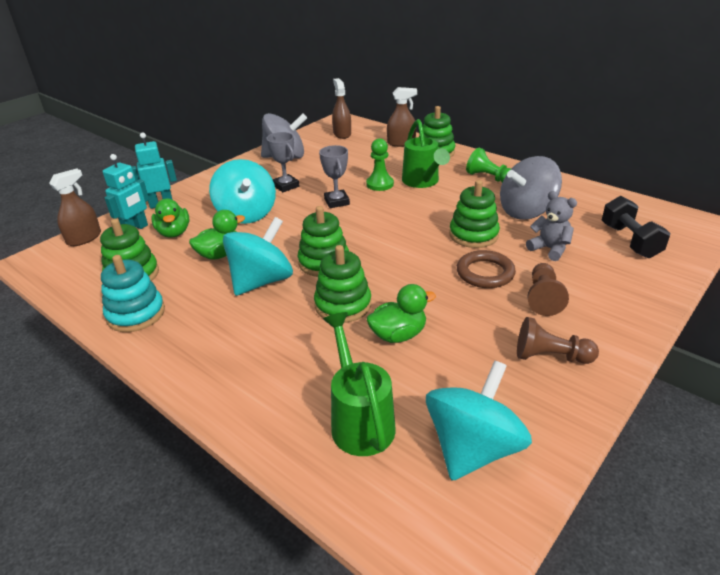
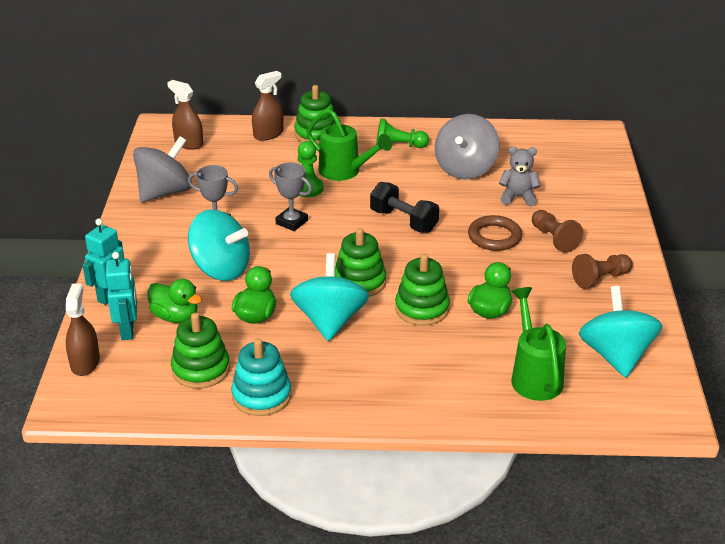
camera: 40 degrees left, 0 degrees up
green watering can [323,312,396,456] -> green watering can turned 45 degrees clockwise [511,287,566,401]
green stacking toy [449,180,500,248] -> none
black dumbbell [602,196,670,258] -> black dumbbell moved to [370,182,439,233]

